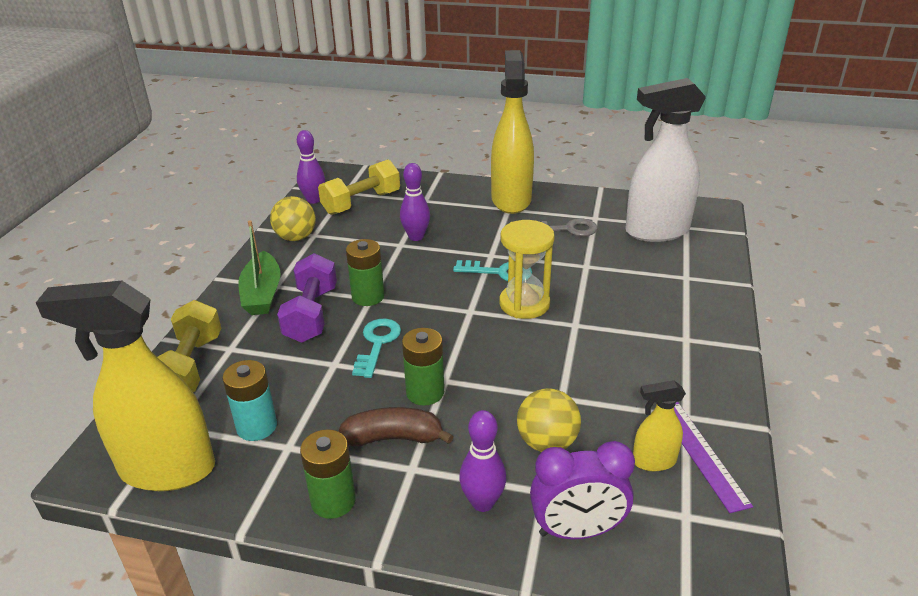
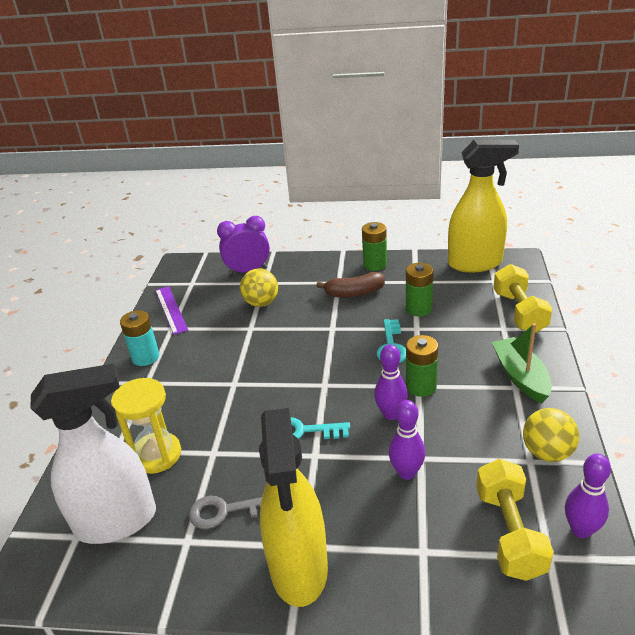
camera: 175 degrees right, 0 degrees up
turquoise battery [222,360,277,441] -> turquoise battery moved to [120,310,159,366]
purple dumbbell [277,253,337,343] -> none
yellow dumbbell [318,159,400,215] -> yellow dumbbell turned 45 degrees counterclockwise [476,459,554,581]
green battery [402,328,444,406] -> green battery moved to [406,263,433,317]
purple bowling pin [459,410,506,512] -> purple bowling pin moved to [374,344,408,420]
yellow hourglass [499,220,555,319] -> yellow hourglass moved to [111,378,181,474]
yellow spray bottle [633,380,686,471] -> none

